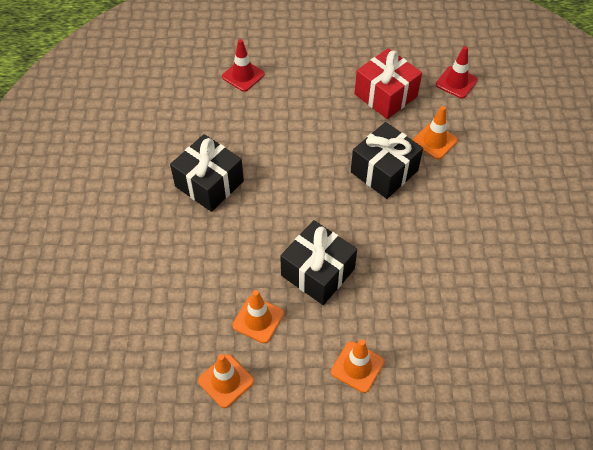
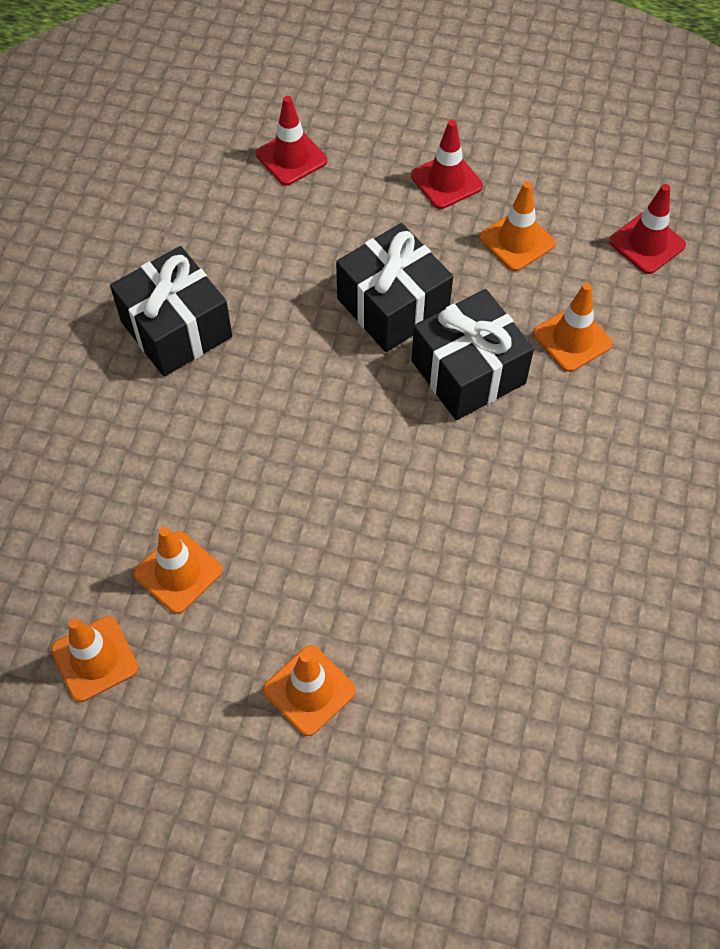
camera: 15 degrees right, 5 degrees up
black gift [280,220,357,305] -> black gift moved to [336,223,453,352]
red gift [354,48,422,119] -> orange traffic cone [480,181,556,271]
none -> red traffic cone [411,120,483,209]

